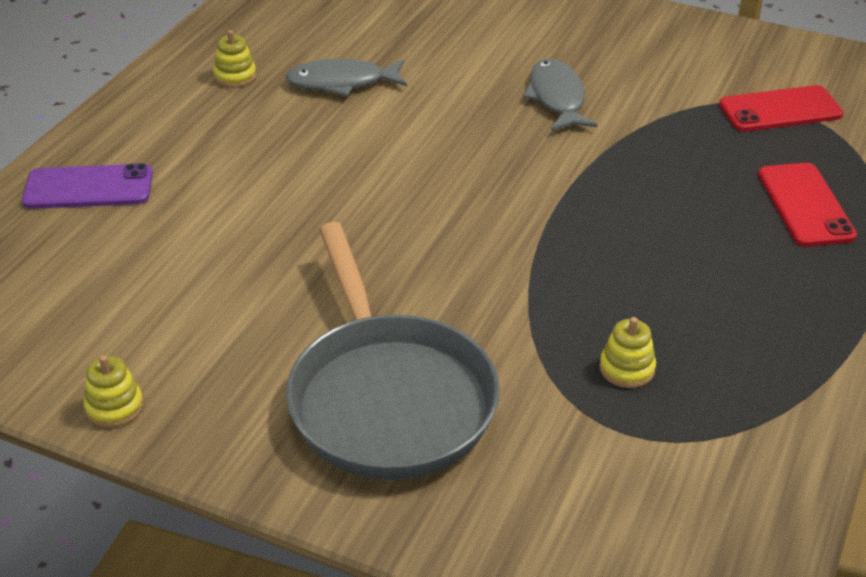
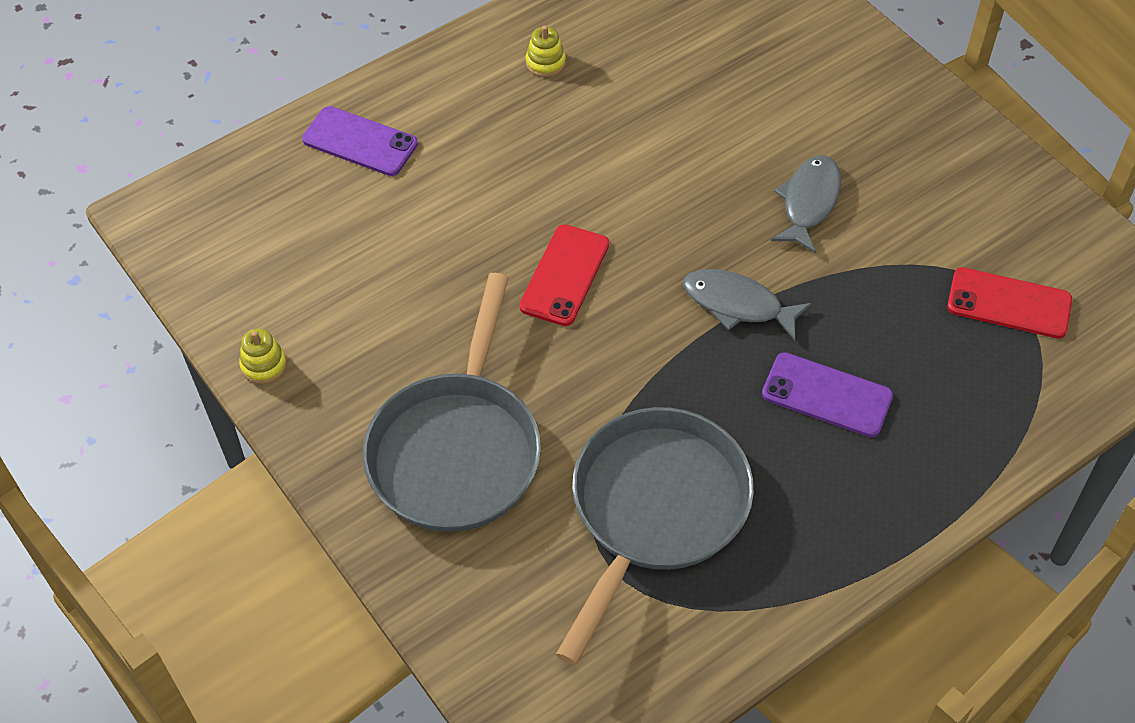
camera: 30 degrees right, 15 degrees up
grey fish [285,59,407,96] -> grey fish moved to [683,269,812,340]
yellow stacking toy [600,317,656,388] -> grey pan [556,407,754,665]
red phone [758,163,857,247] -> red phone moved to [519,224,609,326]
none -> purple phone [762,352,893,437]

